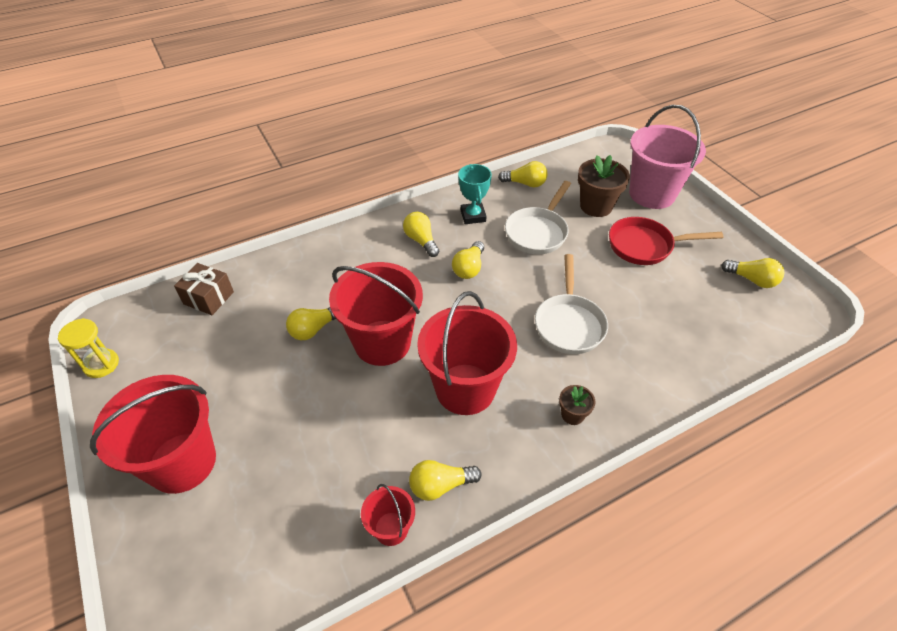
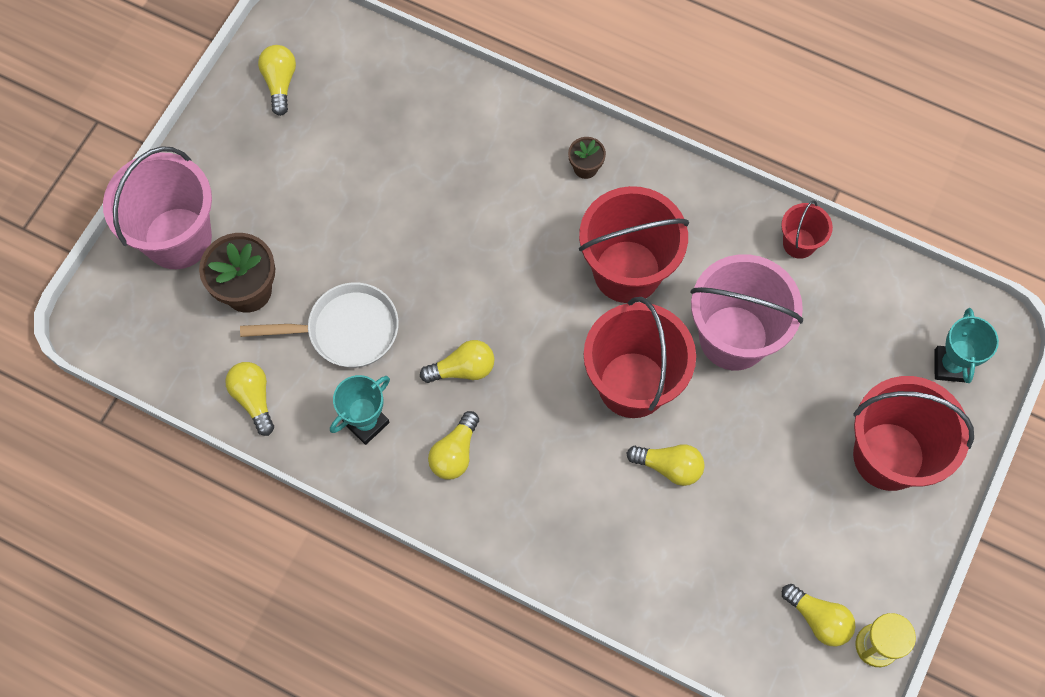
camera: 125 degrees left, 20 degrees up
brown gift [174,263,234,315] -> none
yellow light bulb [409,460,482,501] -> yellow light bulb moved to [782,584,855,647]
white pan [535,254,608,354] -> none
red pan [609,217,723,265] -> none
none -> pink bucket [690,254,803,370]
none -> turquoise trophy [935,308,999,383]

